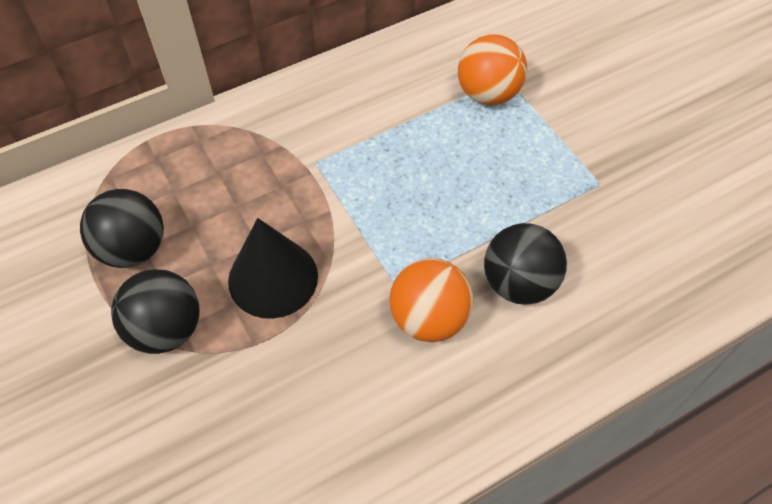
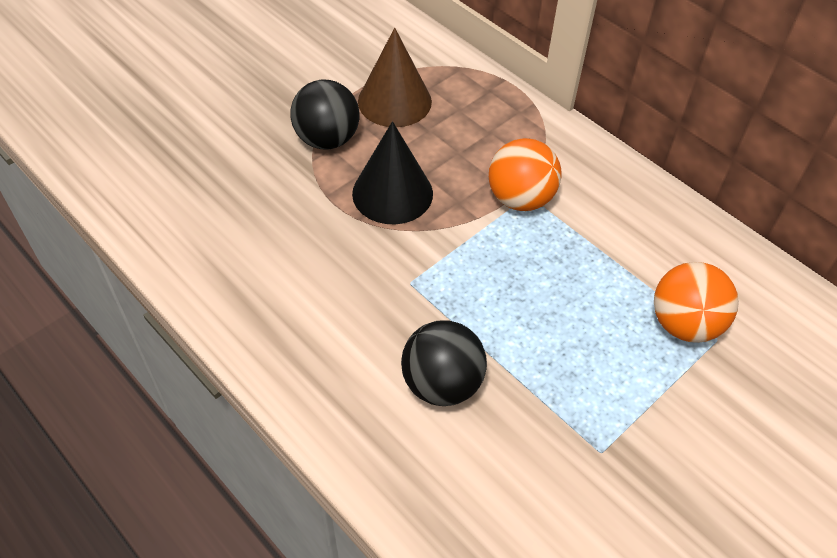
camera: 75 degrees right, 5 degrees down
black ball [80,189,164,268] -> brown cone [358,28,432,127]
orange ball [390,258,473,342] -> orange ball moved to [489,138,562,211]

